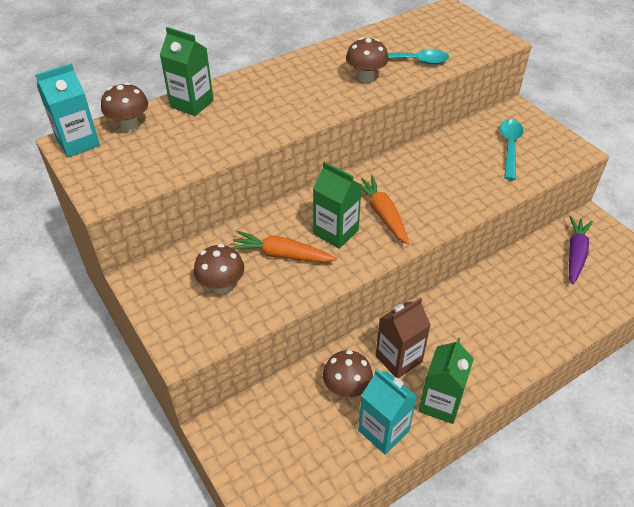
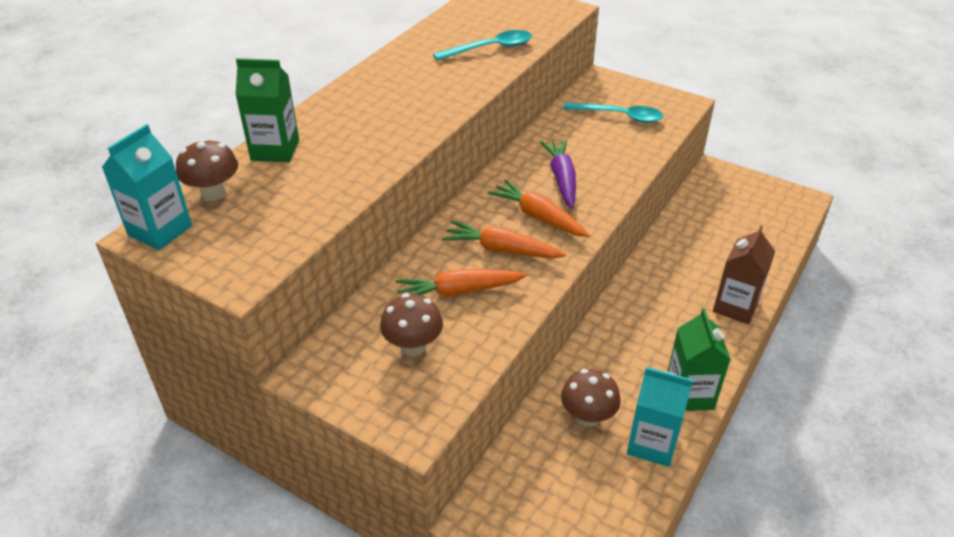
camera: 25 degrees left, 5 degrees down
green carton [313,162,362,249] -> orange carrot [442,221,566,259]
brown mushroom [346,37,388,83] -> none
brown carton [375,298,431,378] -> brown carton moved to [713,226,775,324]
turquoise spoon [500,119,524,180] -> turquoise spoon turned 120 degrees clockwise [563,102,663,123]
purple carrot [569,216,593,284] -> purple carrot moved to [540,140,576,208]

